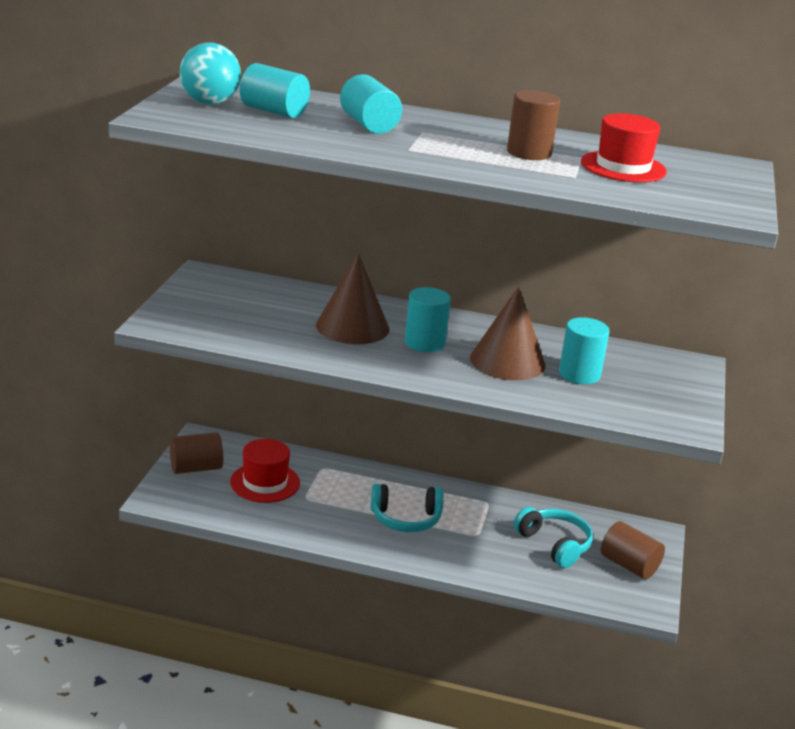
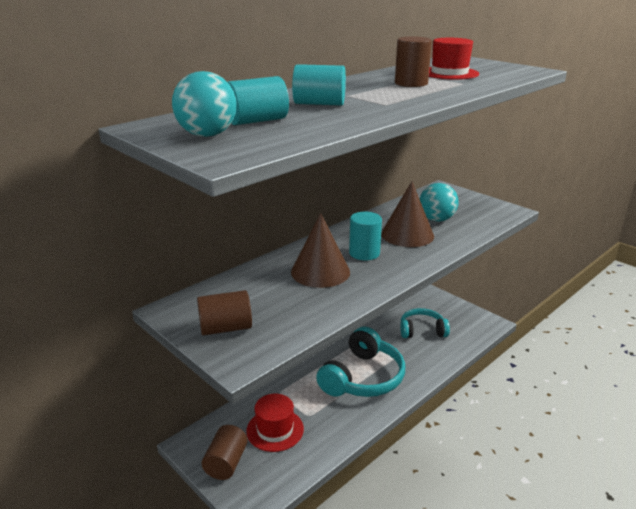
camera: 55 degrees left, 0 degrees up
turquoise headphones [371,484,444,532] -> turquoise headphones [316,326,405,397], size x1.61
turquoise cylinder [559,317,609,384] -> turquoise ball [420,183,459,222]
brown cylinder [601,521,665,579] -> brown cylinder moved to [197,290,252,336]

